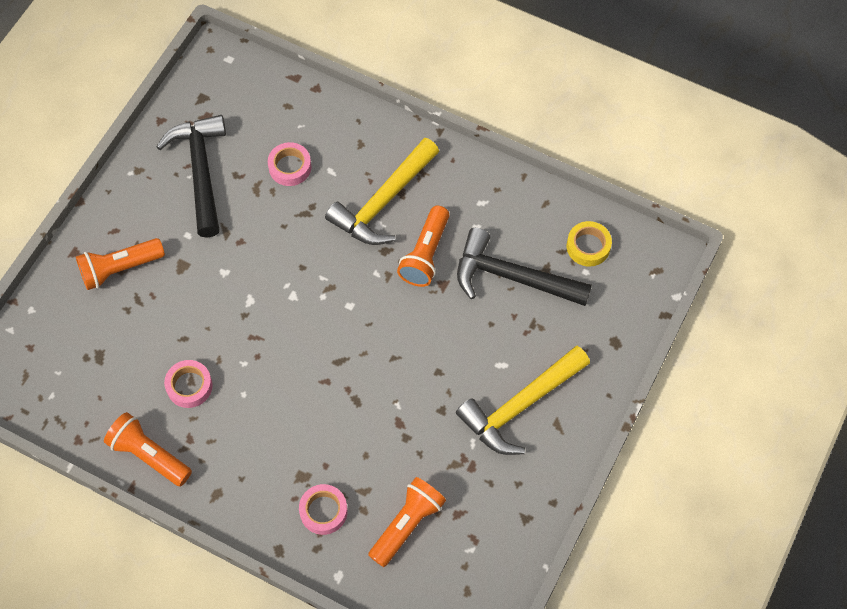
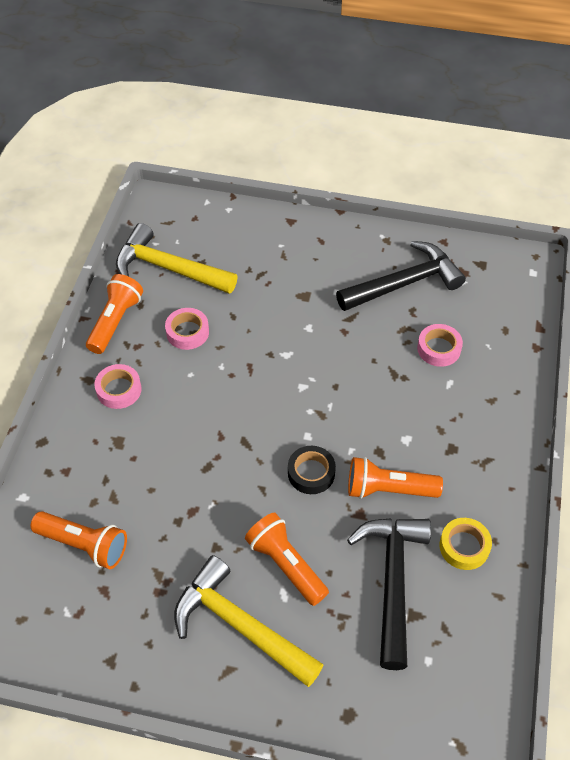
camera: 75 degrees right, 10 degrees down
orange flashlight [76,238,165,290] -> orange flashlight moved to [245,513,329,606]
pink tape [299,484,348,535] -> pink tape moved to [95,364,141,409]
yellow hammer [325,138,439,245] -> yellow hammer moved to [116,223,238,294]
yellow tape [567,221,612,267] -> yellow tape moved to [439,518,492,570]
none -> black tape [288,446,336,494]

